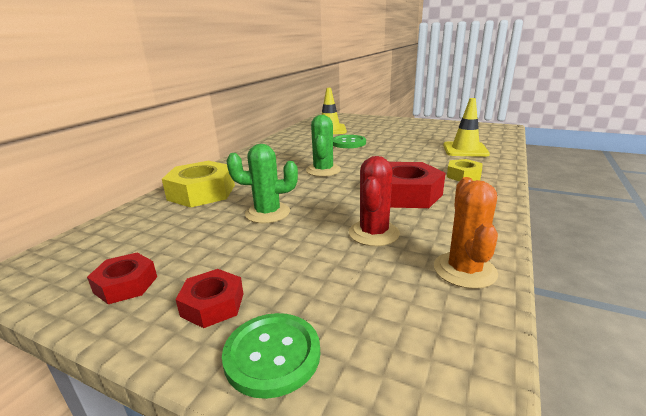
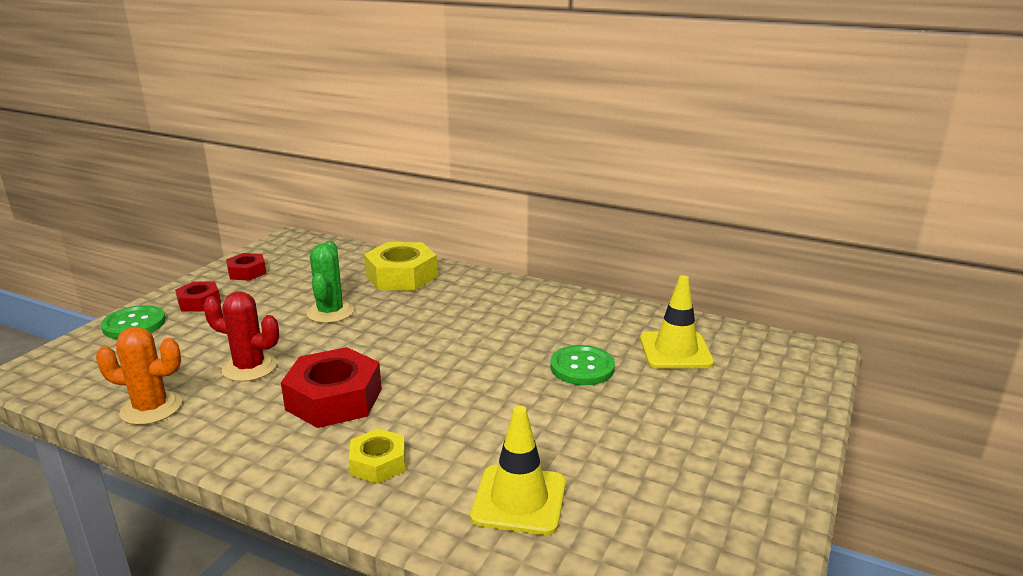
camera: 90 degrees right, 0 degrees up
green cactus [306,115,341,177] -> none

